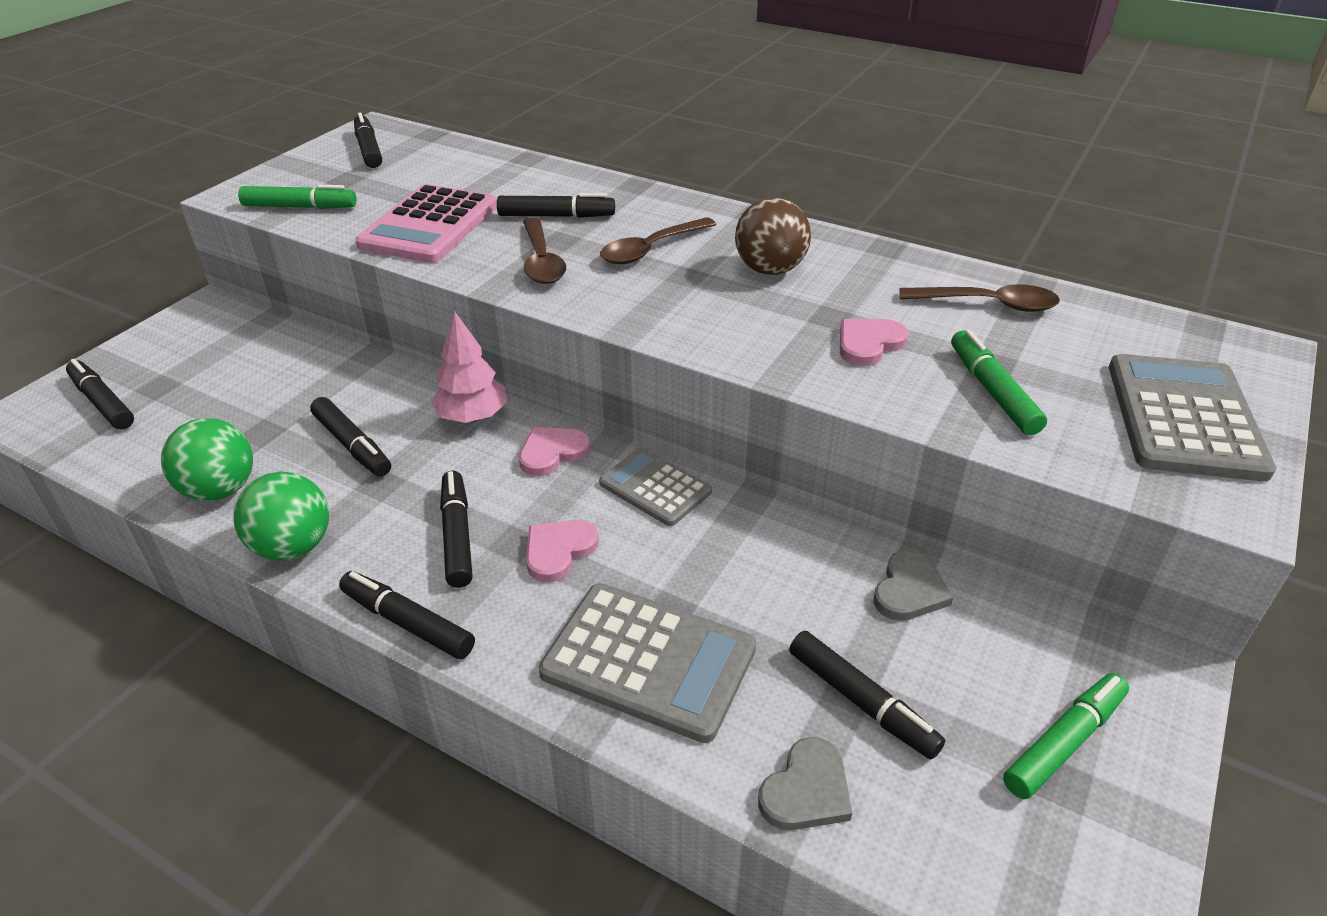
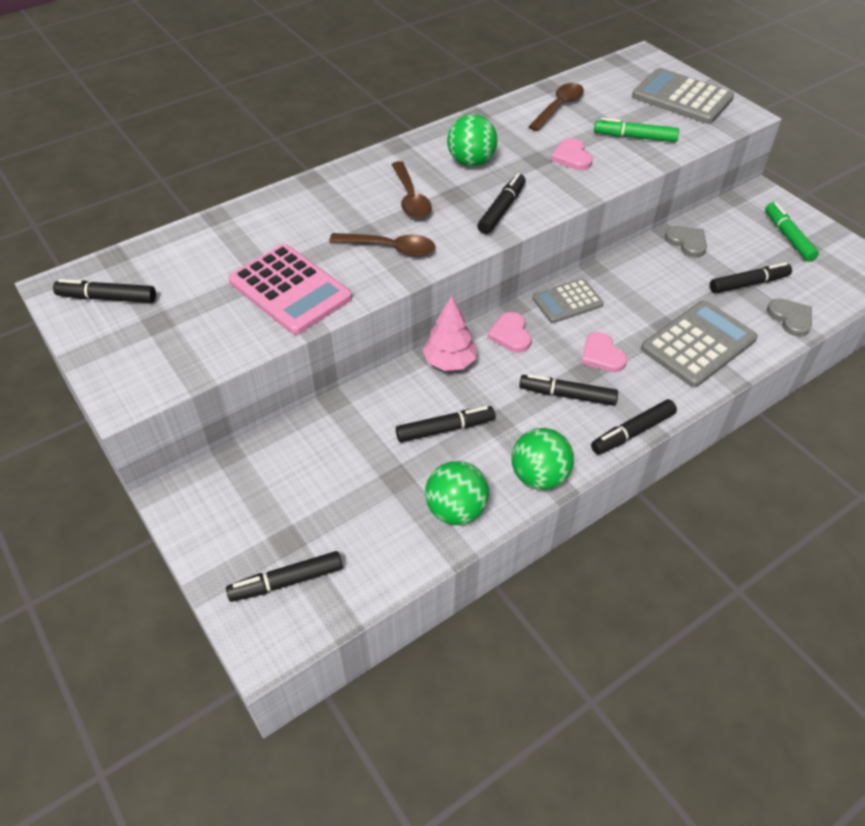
camera: 65 degrees left, 10 degrees up
green marker [238,185,357,209] -> none
black marker [497,193,615,218] -> black marker moved to [477,173,526,234]
brown ball [735,198,811,275] -> green ball [447,114,497,167]

